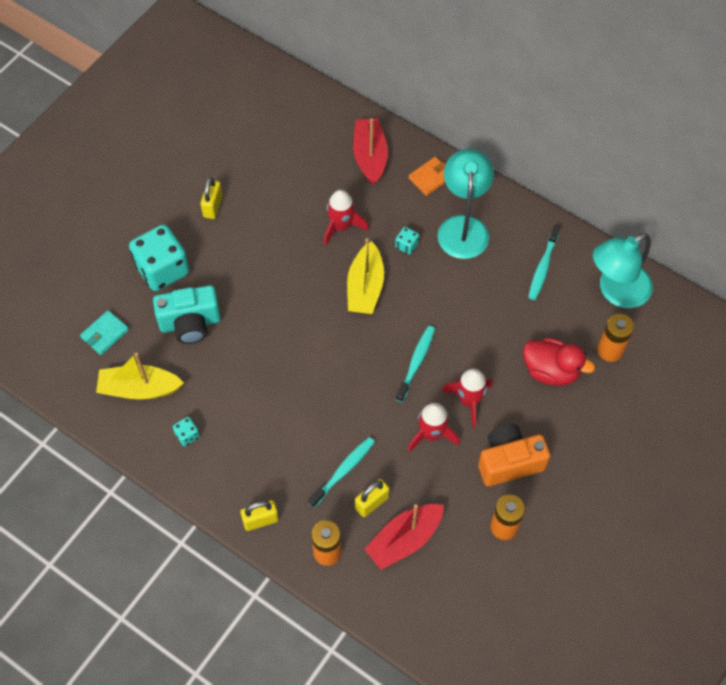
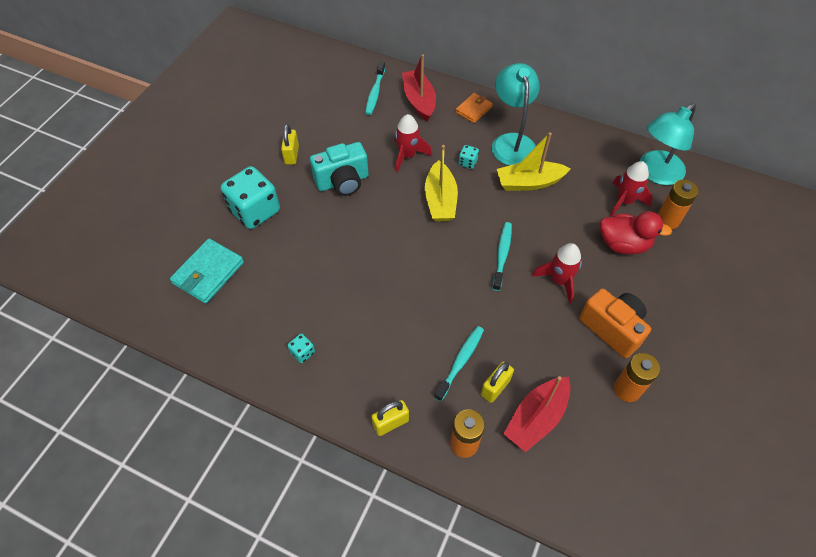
camera: 10 degrees left, 5 degrees down
turquoise wallet [80,310,129,355] -> turquoise wallet [170,238,244,304], size x1.59
yellow boat [96,353,184,400] -> yellow boat moved to [497,132,571,191]
turquoise camera [153,285,221,344] -> turquoise camera moved to [310,142,369,196]
red rocket [408,403,460,452] -> red rocket moved to [610,161,653,217]
orange camera [478,424,550,486] -> orange camera turned 75 degrees clockwise [579,288,651,358]
turquoise toothbrush [528,225,560,300] -> turquoise toothbrush moved to [365,62,385,115]

